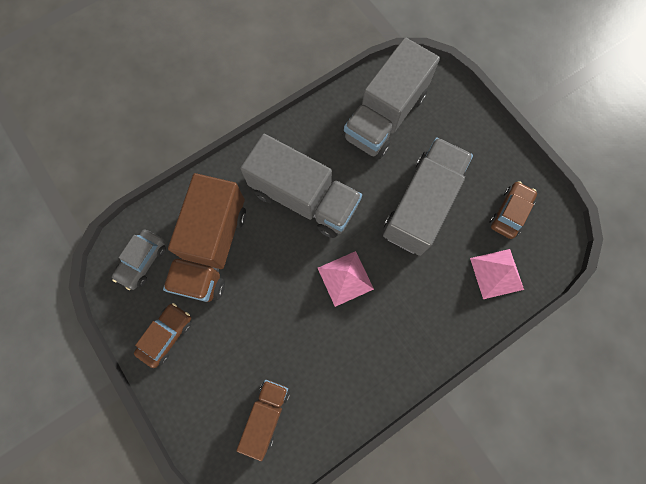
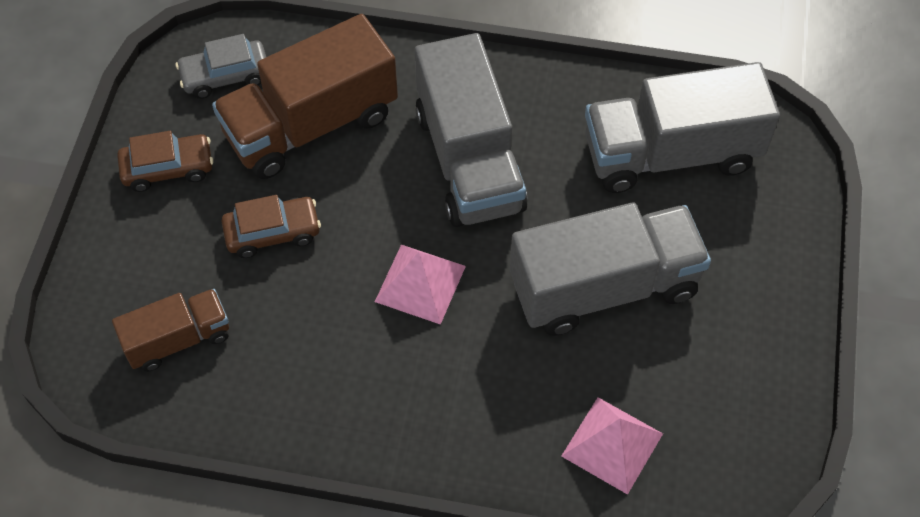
camera: 45 degrees right, 15 degrees down
brown car [489,181,537,239] -> brown car moved to [221,195,321,258]

